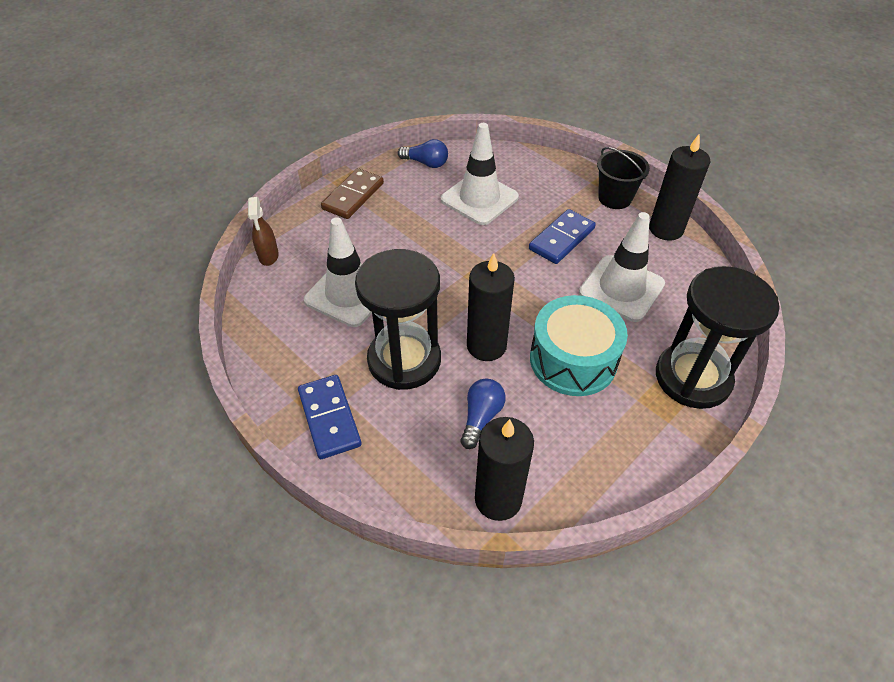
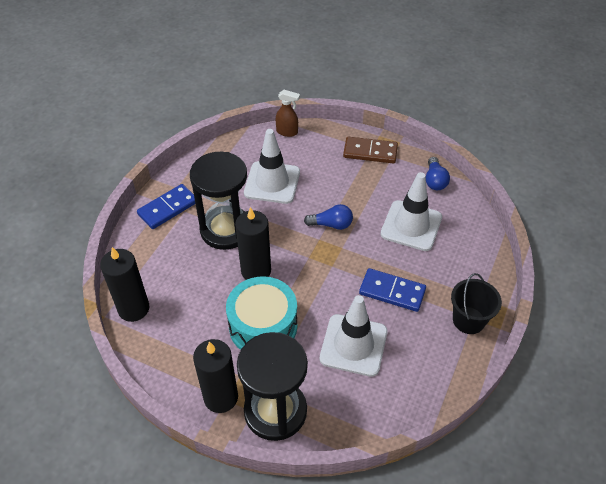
camera: 70 degrees right, 0 degrees up
brown spray bottle [248,197,279,266] -> brown spray bottle turned 135 degrees counterclockwise [276,90,300,137]
blue light bulb [460,378,506,449] -> blue light bulb moved to [304,204,353,230]
black candle [649,134,710,241] -> black candle moved to [193,339,238,413]

